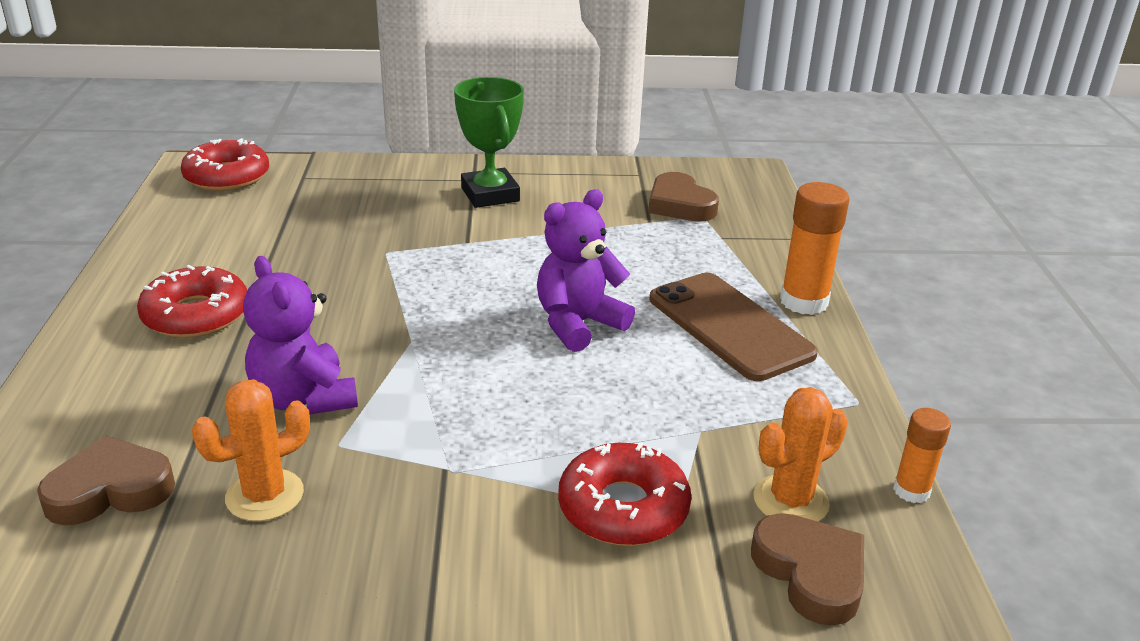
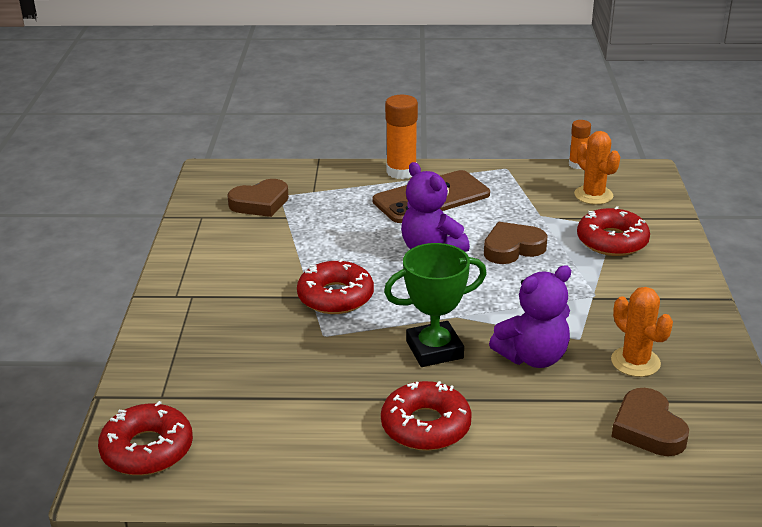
camera: 85 degrees left, 0 degrees up
green trophy [454,77,524,208] -> green trophy moved to [384,243,487,367]
brown heart [751,513,864,626] -> brown heart moved to [484,222,547,264]
none -> red donut [297,258,374,314]

